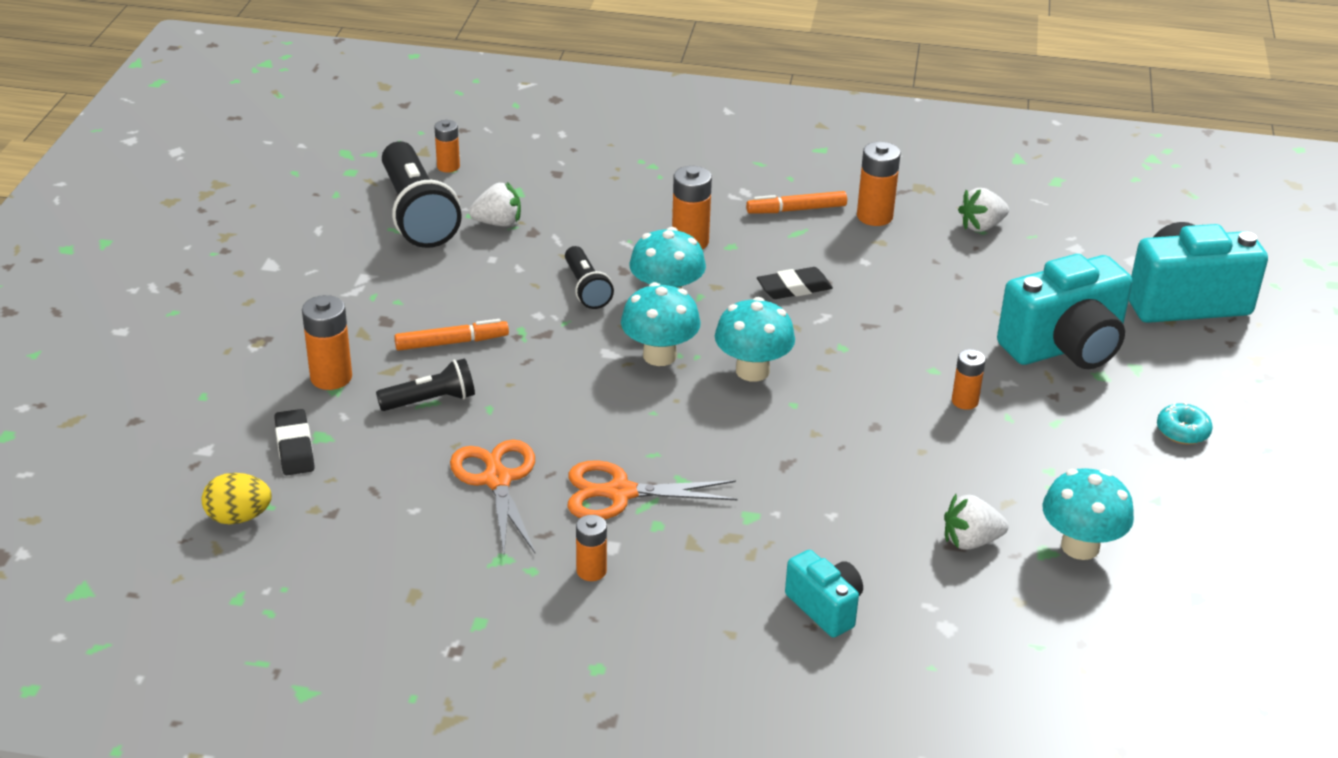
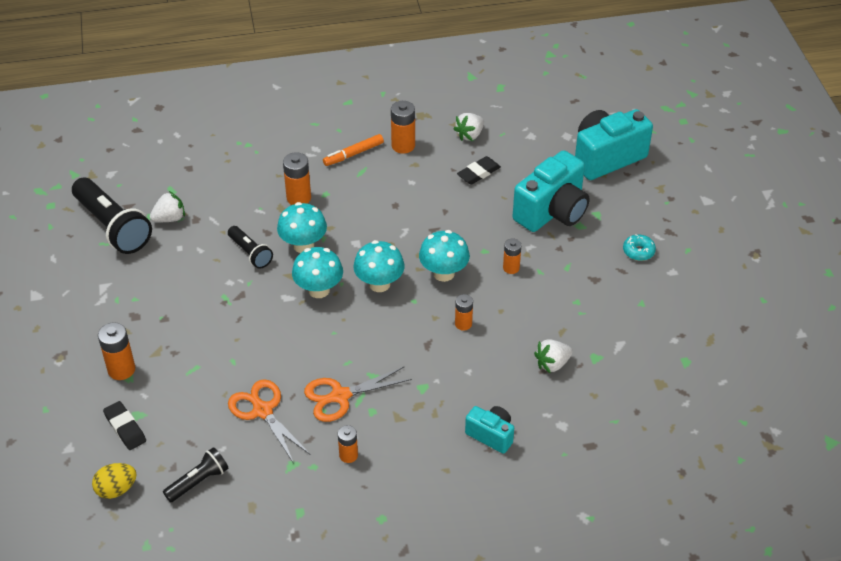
camera: 20 degrees left, 10 degrees up
black flashlight [376,358,475,411] -> black flashlight moved to [163,447,228,502]
orange marker [394,319,509,351] -> none
orange battery [435,120,460,172] -> orange battery moved to [455,294,473,331]
black eraser [757,267,833,299] -> black eraser moved to [457,156,501,185]
turquoise mushroom [1042,468,1134,560] -> turquoise mushroom moved to [419,230,470,282]

